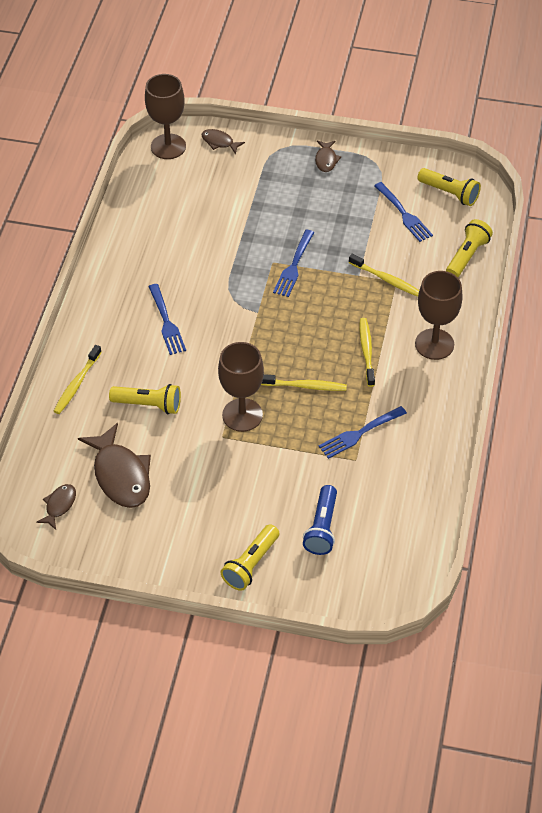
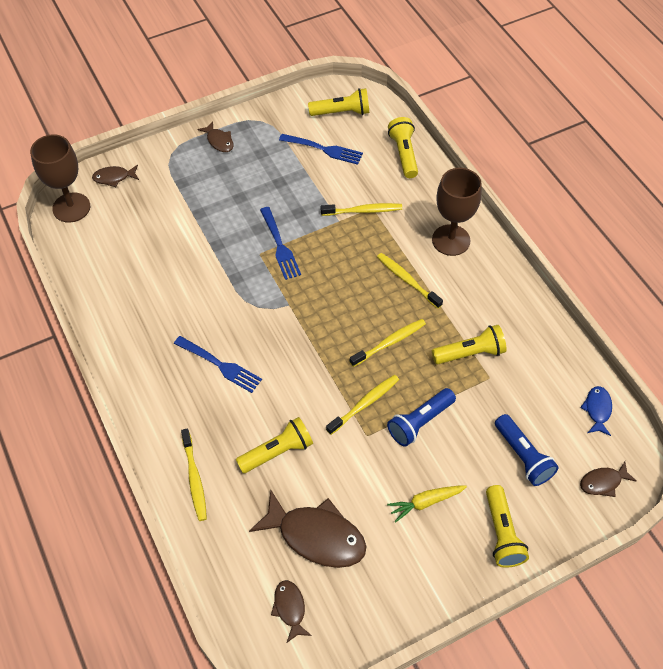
camera: 40 degrees left, 5 degrees up
brown goblet [218,342,264,432] -> yellow toothbrush [326,375,399,435]
blue fork [319,406,407,459] -> yellow flashlight [432,325,507,364]
none -> blue flashlight [387,388,456,447]
none -> yellow carrot [387,485,467,523]
none -> blue fish [580,386,612,436]
none -> brown fish [580,461,637,497]

